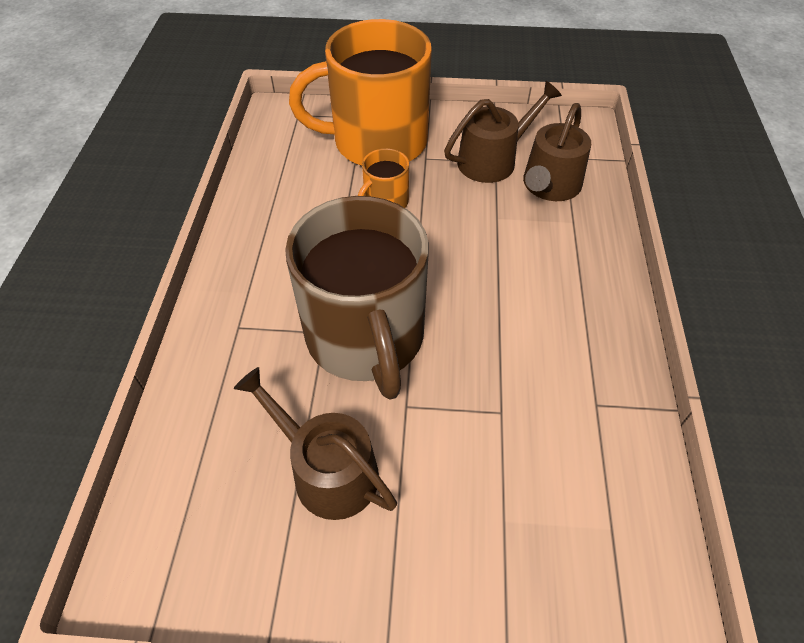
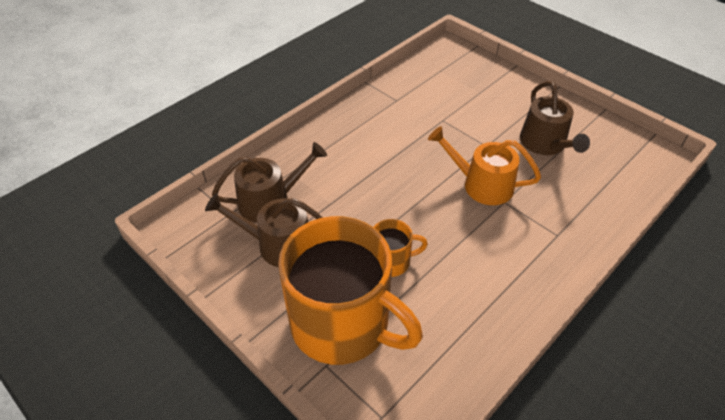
camera: 140 degrees left, 5 degrees down
brown mug [285,196,429,400] -> orange watering can [428,126,541,205]

